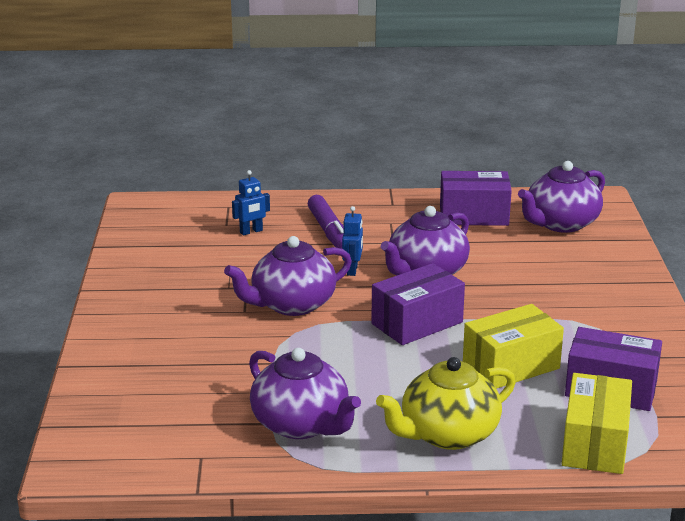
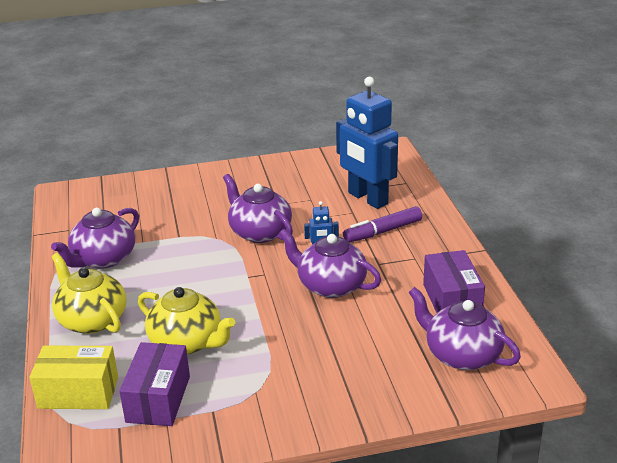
camera: 80 degrees right, 5 degrees up
blue robot [232,170,270,235] -> blue robot [336,77,398,209], size x2.48
purple box [371,263,465,345] -> none
yellow box [463,304,564,389] -> yellow teapot [138,287,235,355]

